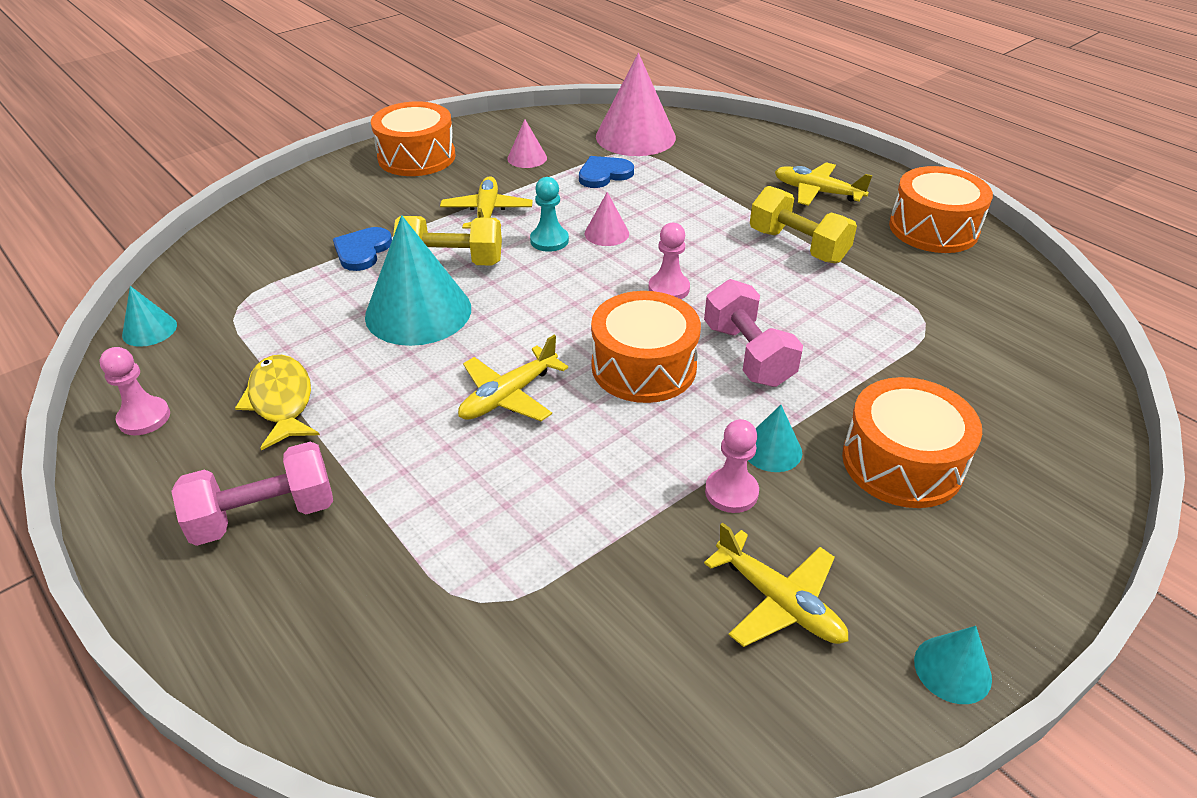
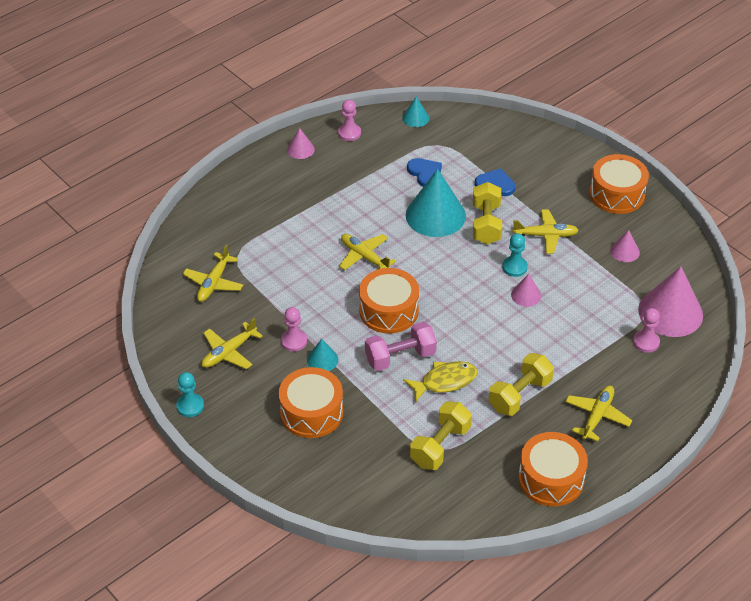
camera: 90 degrees right, 5 degrees up
pink dumbbell [171,441,333,546] -> none
yellow fish [235,355,320,451] -> yellow fish moved to [403,361,478,402]
blue heart [579,156,634,188] -> blue heart moved to [407,158,442,187]
pink pawn [649,223,690,299] -> pink pawn moved to [633,308,660,353]
turquoise cone [914,626,992,704] -> turquoise pawn [176,372,204,417]
none -> yellow plane [183,244,243,302]
none -> pink cone [287,128,315,159]
none -> yellow dumbbell [410,401,472,470]

